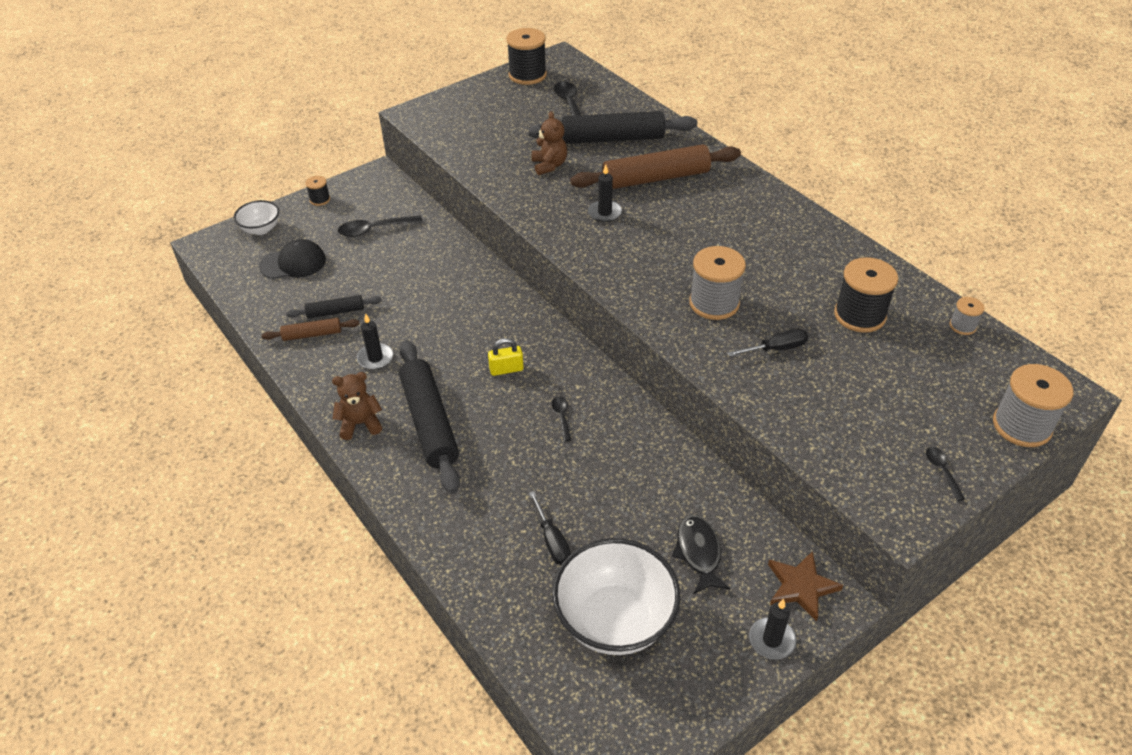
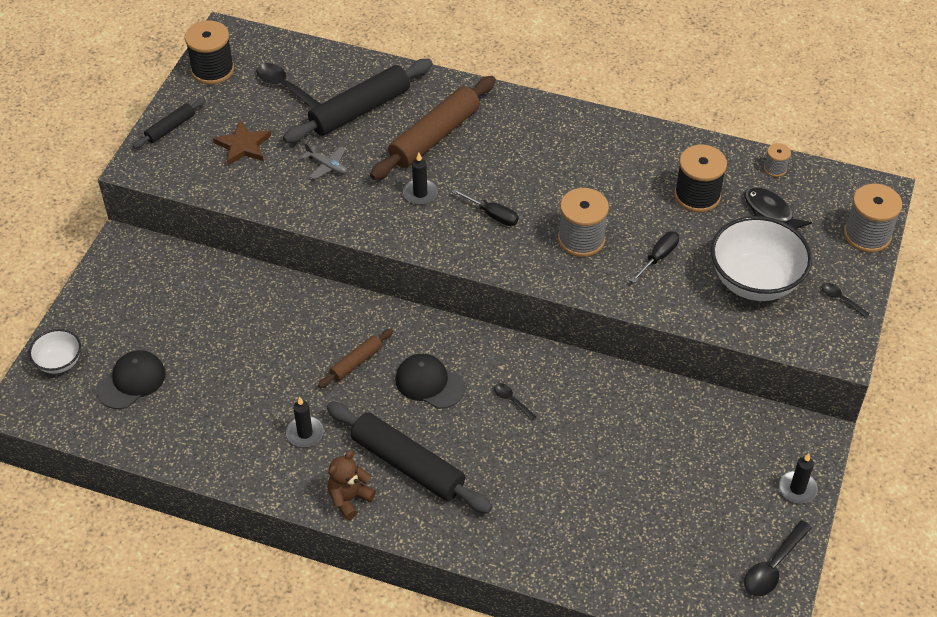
camera: 35 degrees left, 5 degrees up
brown rolling pin [262,318,360,341] -> brown rolling pin moved to [318,329,393,388]
black rolling pin [286,295,382,318] -> black rolling pin moved to [133,98,206,149]
black spool [305,176,330,206] -> none
black spoon [338,216,423,237] -> black spoon moved to [744,520,812,596]
yellow padlock [488,338,524,376] -> black cap [396,354,465,409]
black screwdriver [529,491,571,565] -> black screwdriver moved to [452,189,519,226]
brown teddy bear [532,111,567,175] -> grey plane [301,143,347,179]
white bowl [552,538,680,655] -> white bowl moved to [711,216,812,301]
black fish [672,515,730,594] -> black fish moved to [744,187,812,230]
brown star [768,551,843,622] -> brown star moved to [213,121,271,165]

